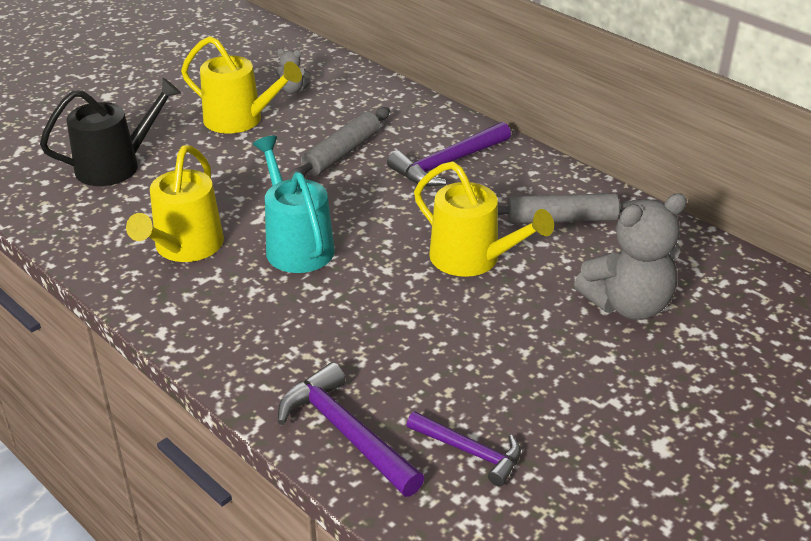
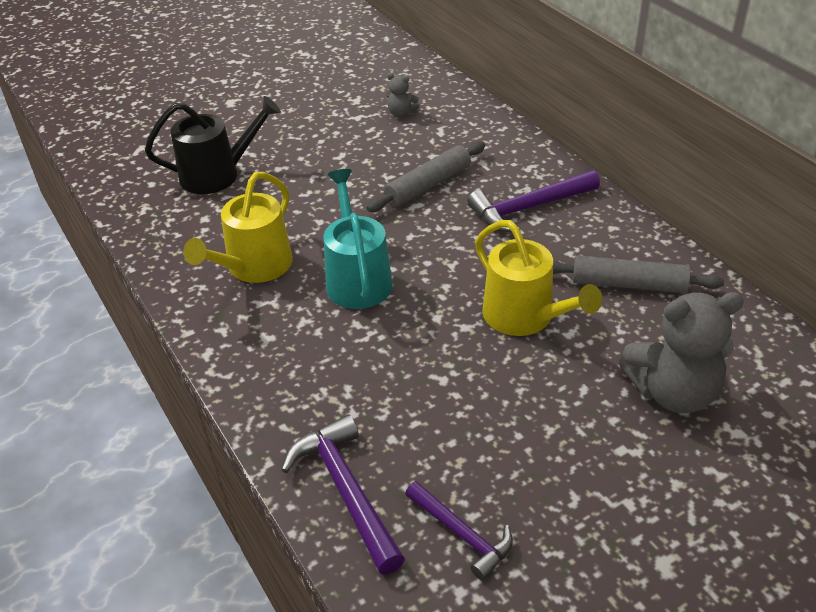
camera: 15 degrees right, 5 degrees up
yellow watering can [181,36,302,134] -> none

